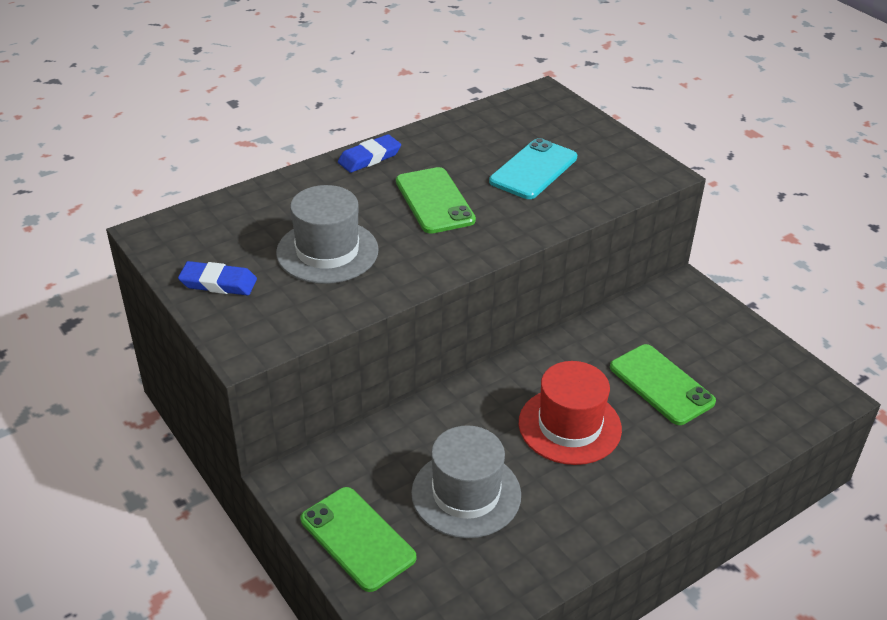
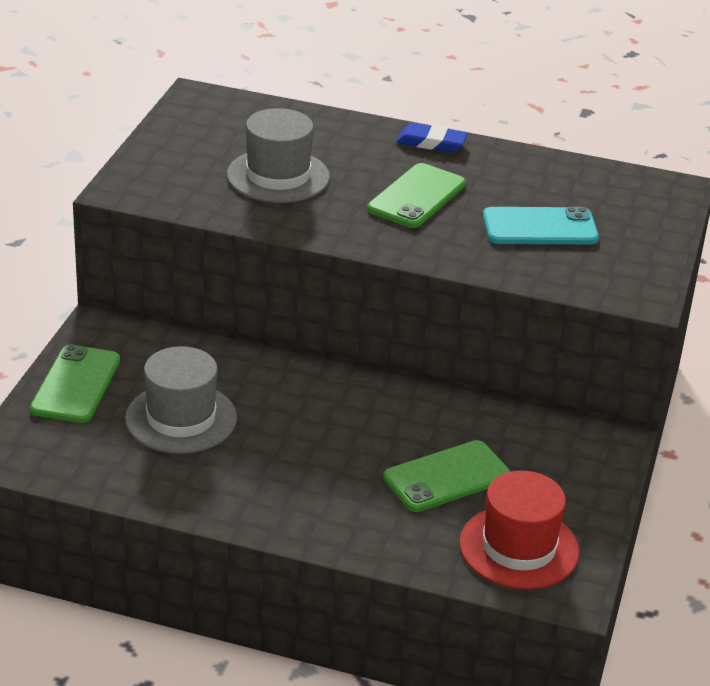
camera: 50 degrees right, 5 degrees down
blue eraser [178,261,257,295] -> none
red hat [519,361,622,465] -> red hat moved to [459,471,579,590]
green phone [610,344,716,425] -> green phone turned 45 degrees clockwise [383,440,511,512]

